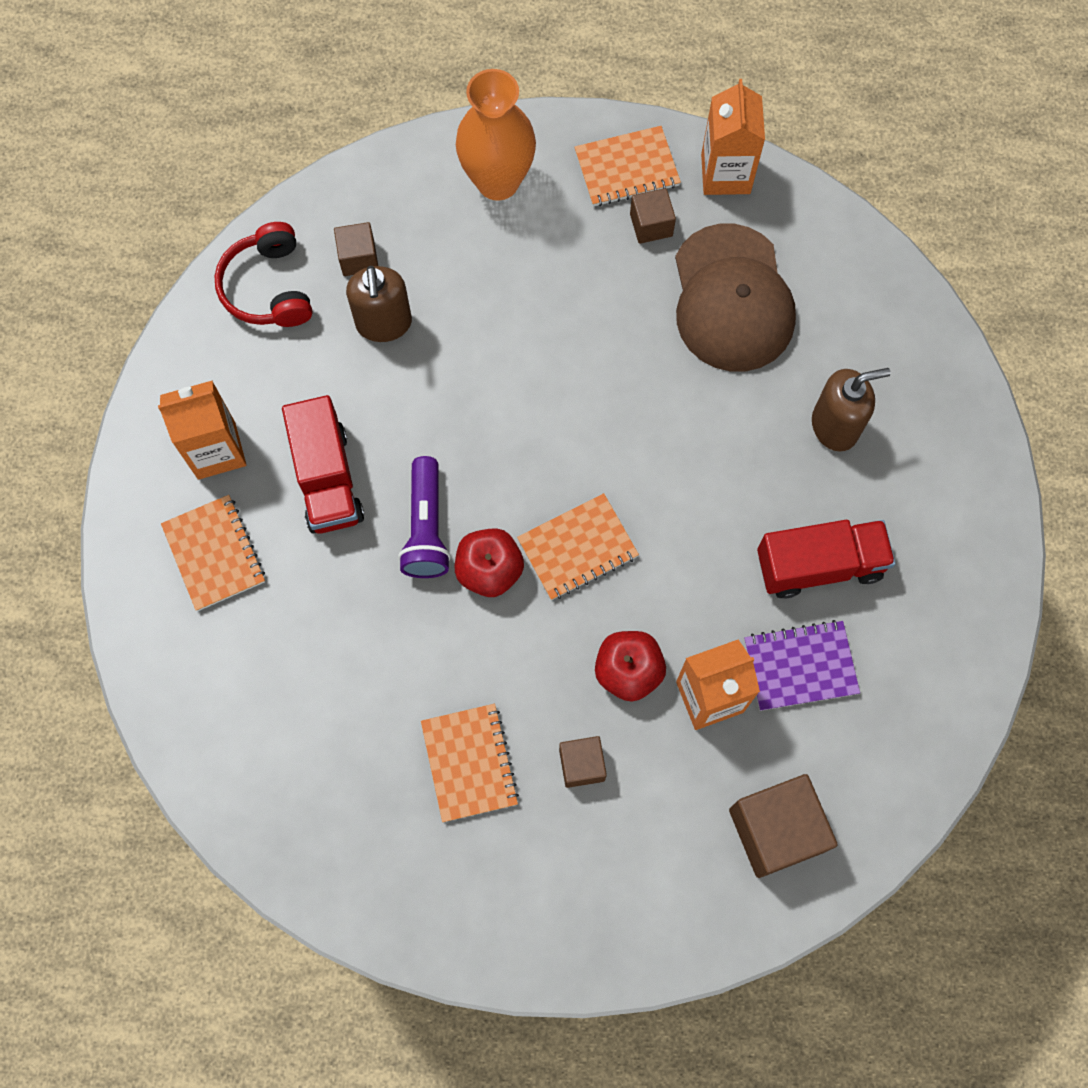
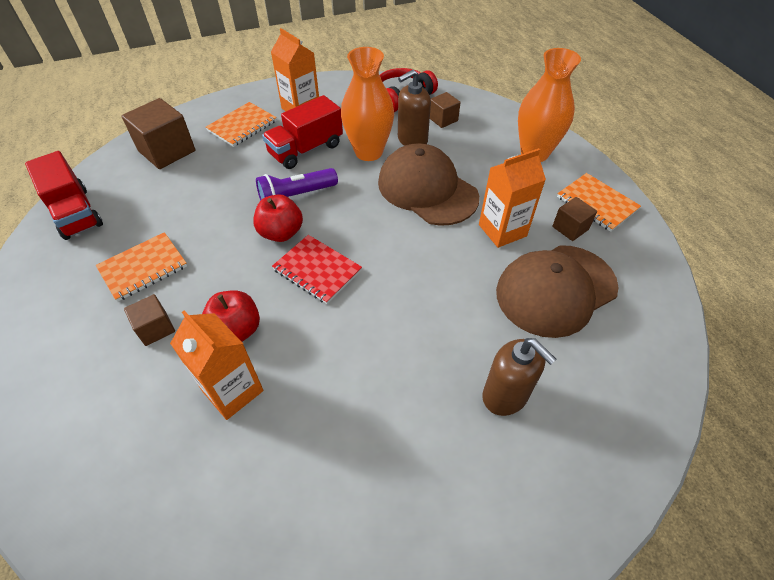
camera: 65 degrees right, 20 degrees down
orange notebook [517,493,639,600] -> red notebook [272,235,362,304]
orange carton [701,79,765,195] -> orange carton moved to [479,148,546,248]
brown cube [729,774,838,878] -> brown cube moved to [122,98,195,169]
purple notebook [744,620,860,711] -> none
red truck [757,520,895,599] -> red truck moved to [25,151,103,240]
none -> orange vase [341,47,394,161]
none -> brown cap [378,143,479,226]

